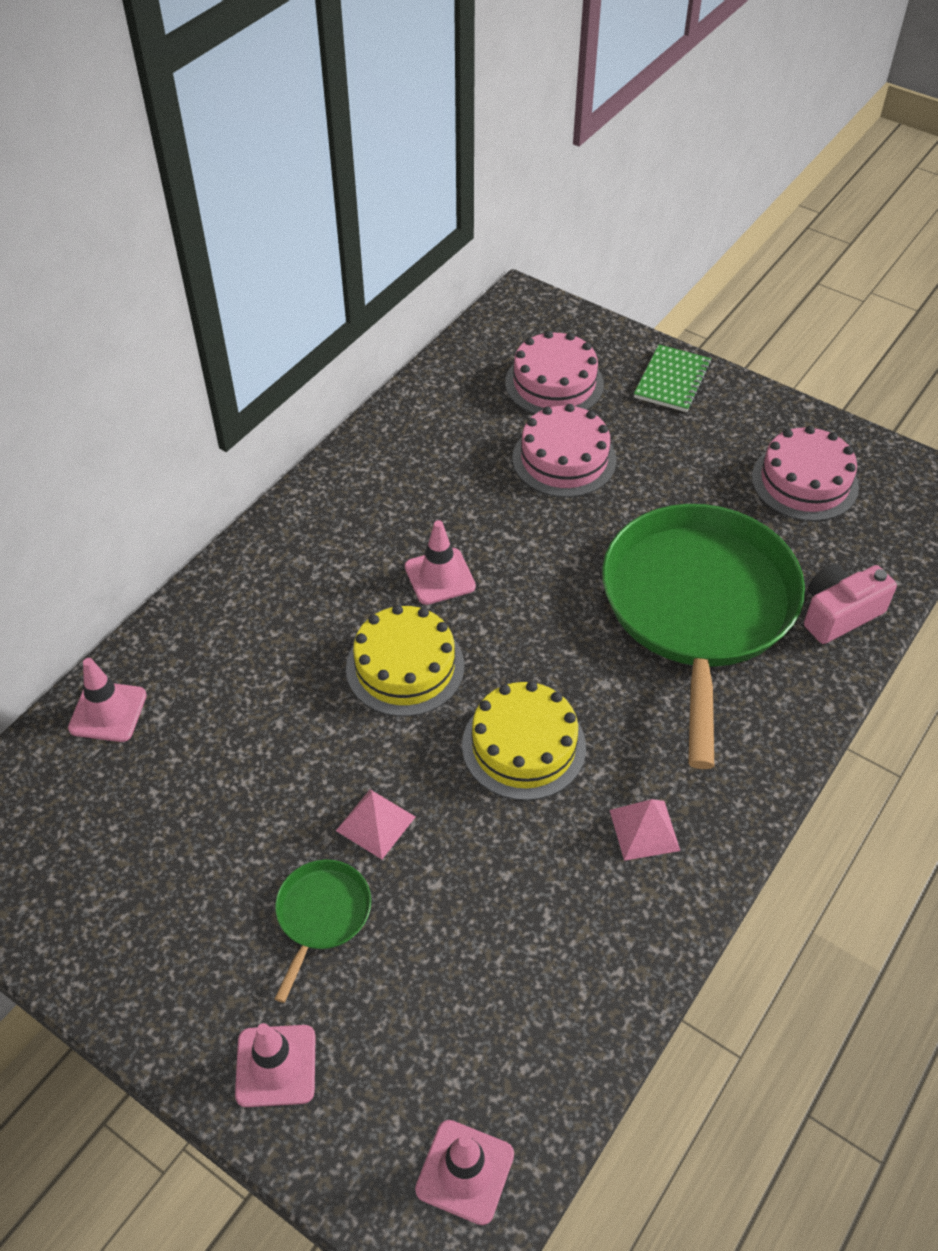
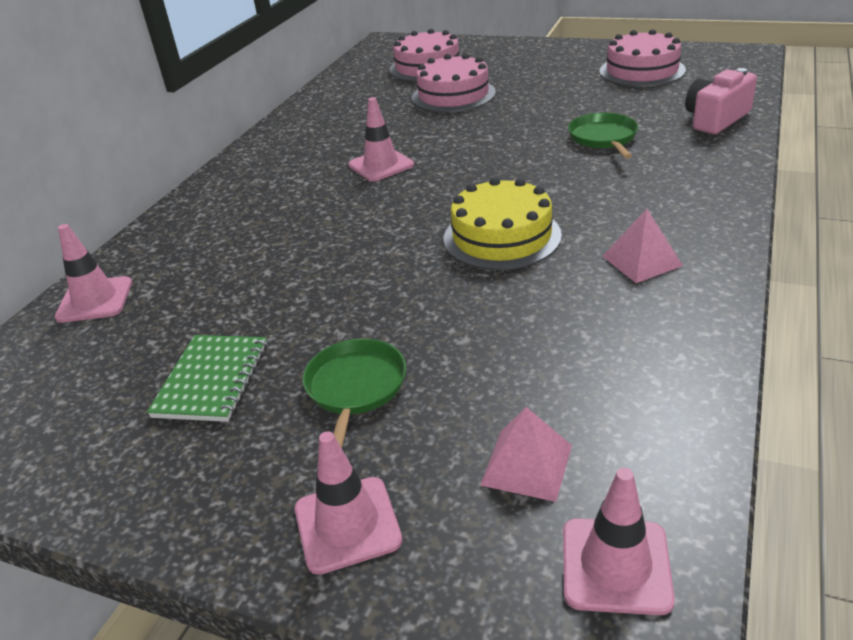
camera: 10 degrees left, 15 degrees down
pink pyramid [336,790,415,859] -> pink pyramid moved to [480,407,572,502]
yellow cake [346,605,464,717] -> none
green pan [602,504,805,769] -> green pan [568,113,638,159], size x0.40
green notebook [634,345,711,412] -> green notebook moved to [147,335,267,422]

